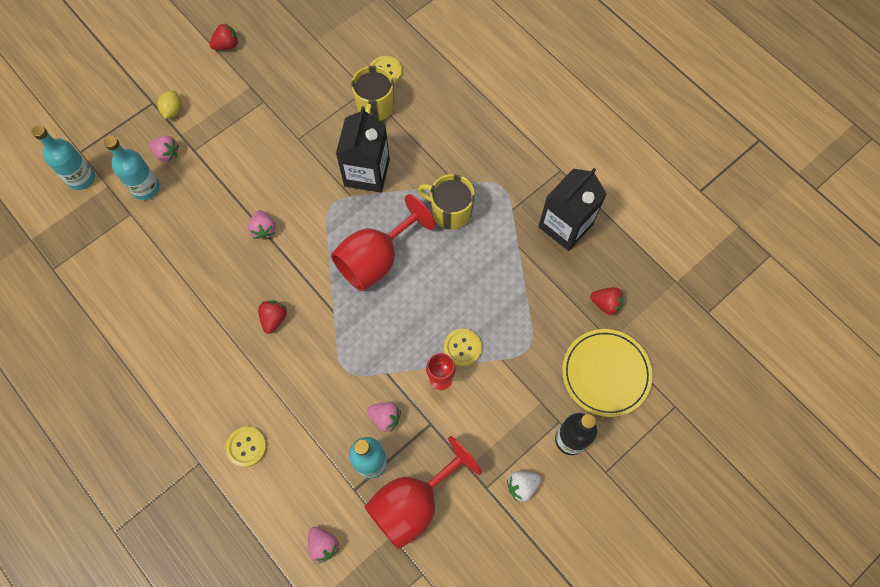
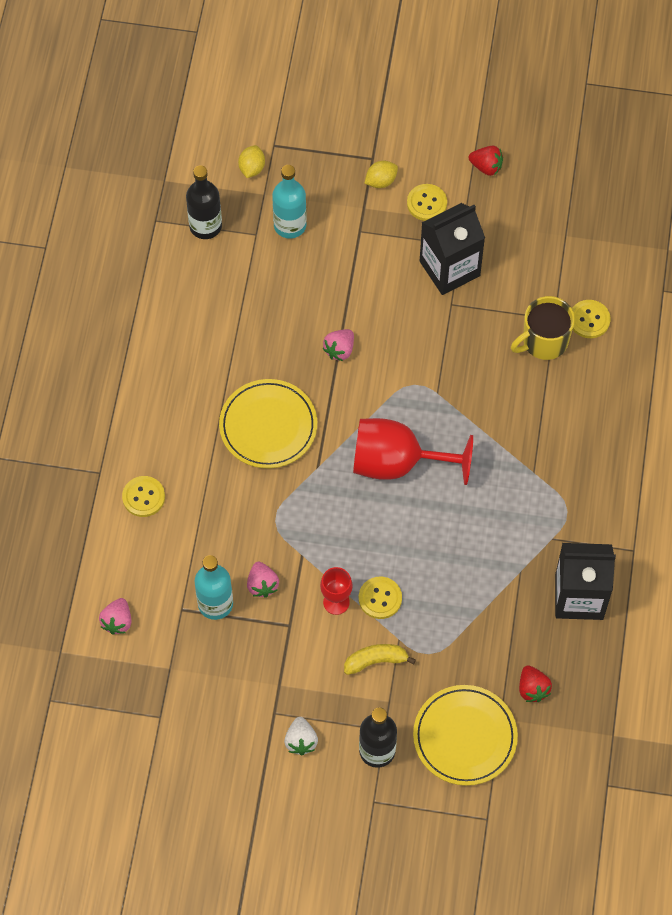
camera: 50 degrees right, 5 degrees down
turquoise bottle [32,125,95,190] -> yellow lemon [238,145,265,178]
pink strawberry [149,136,179,162] -> none
red strawberry [258,301,287,334] -> yellow plate [219,379,317,468]
black carton [336,106,390,193] -> black carton moved to [420,203,485,295]
red goblet [364,436,482,550] -> none
yellow mug [418,174,475,230] -> none
white strawberry [507,471,542,502] -> white strawberry turned 120 degrees counterclockwise [284,717,318,755]
none -> black bottle [186,165,222,239]
none -> yellow banana [344,644,416,675]
none -> yellow button [407,184,447,221]

